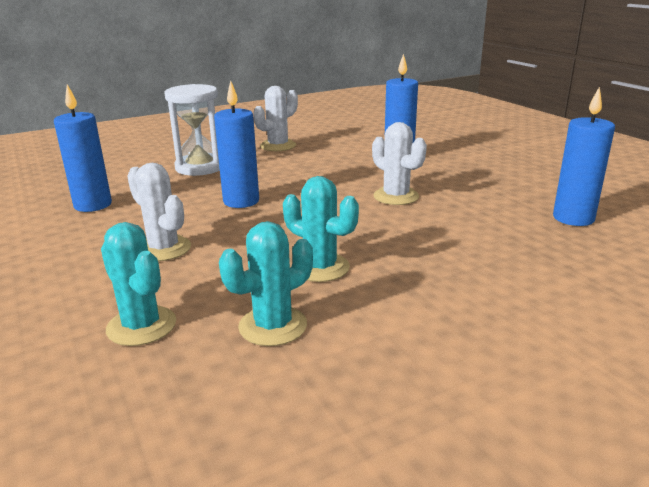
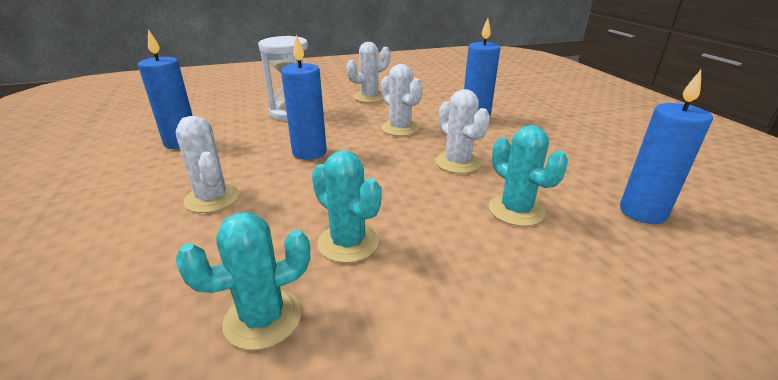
camera: 10 degrees right, 5 degrees up
turquoise cactus [101,222,176,346] -> turquoise cactus moved to [489,125,568,226]
none -> white cactus [381,64,423,136]

